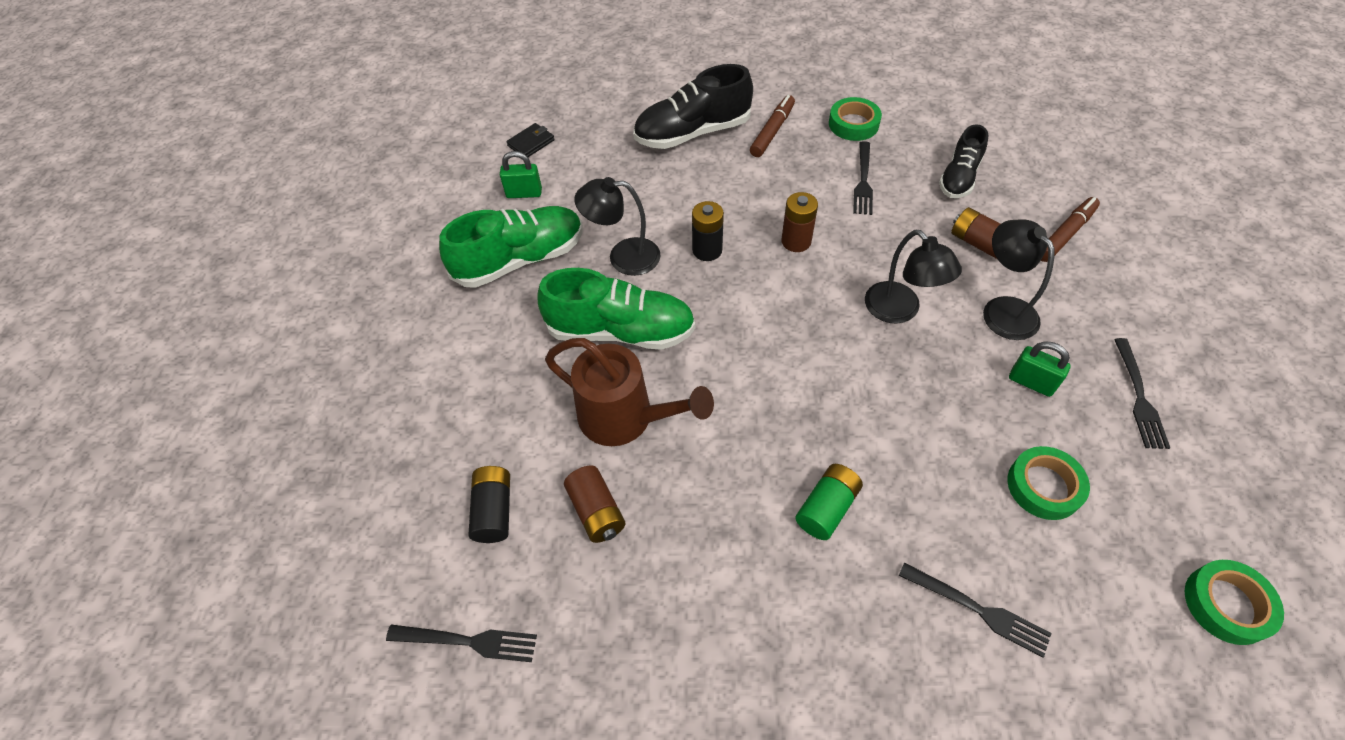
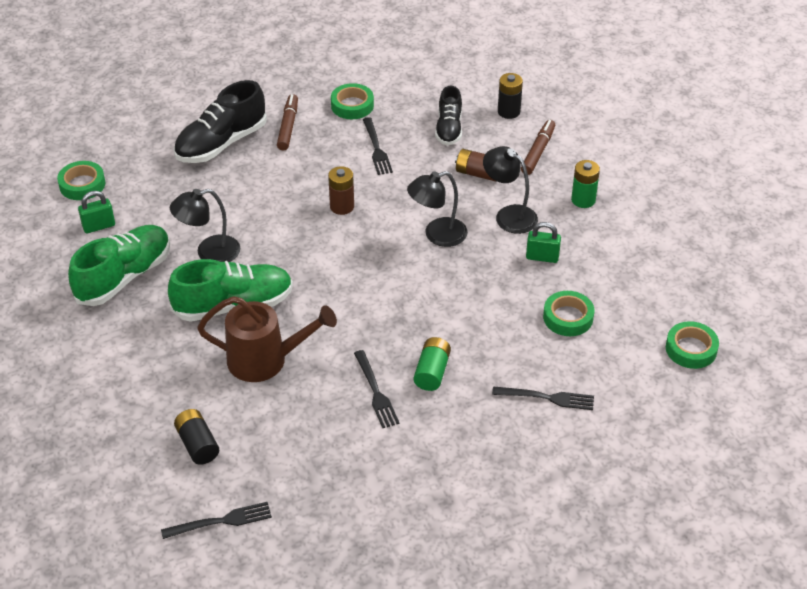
camera: 25 degrees left, 10 degrees down
black wallet [506,123,555,157] -> green tape [57,161,105,200]
brown battery [564,465,626,543] -> none
black battery [692,201,724,261] -> black battery moved to [498,73,523,119]
black lamp [865,230,962,324] -> black lamp turned 120 degrees clockwise [407,171,468,247]
black fork [1114,338,1170,449] -> black fork moved to [354,350,400,428]
none -> green battery [571,160,600,208]

